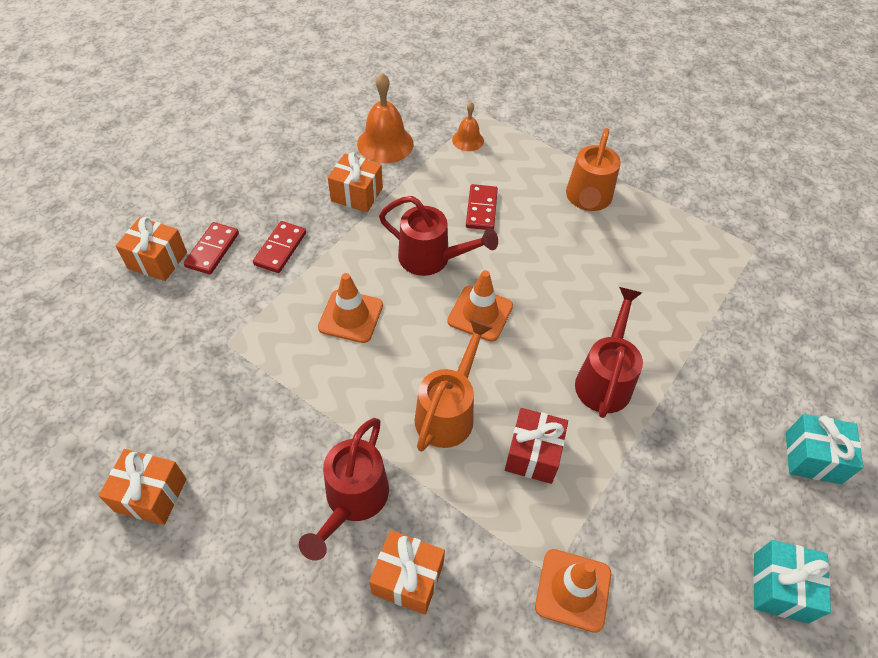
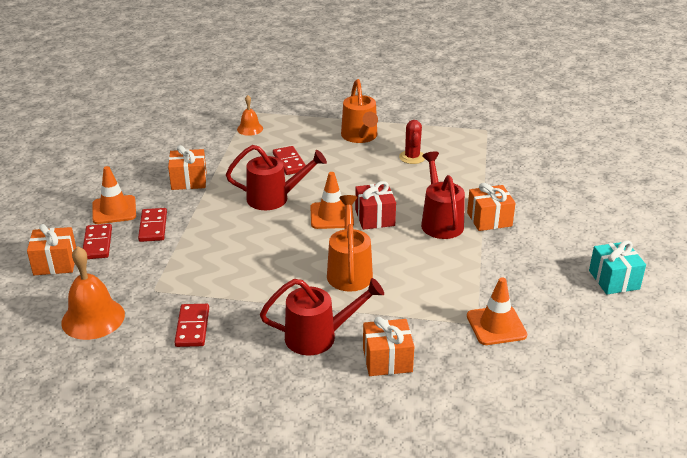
camera: 25 degrees left, 20 degrees down
orange gift [99,449,187,525] -> orange gift moved to [467,183,516,231]
red watering can [299,418,389,561] -> red watering can turned 90 degrees counterclockwise [260,278,384,355]
orange traffic cone [318,273,383,343] -> orange traffic cone moved to [92,166,136,224]
orange bell [357,73,414,163] -> orange bell moved to [61,246,125,340]
red gift [505,408,568,484] -> red gift moved to [355,181,396,230]
turquoise gift [786,414,863,484] -> none
none -> red domino [174,304,209,347]
none -> red cactus [399,120,425,164]

